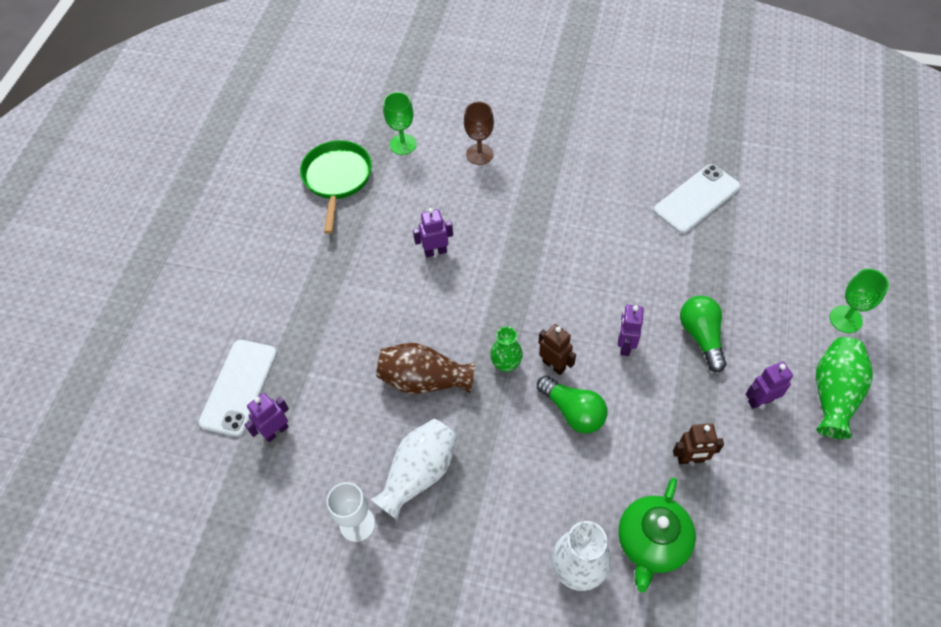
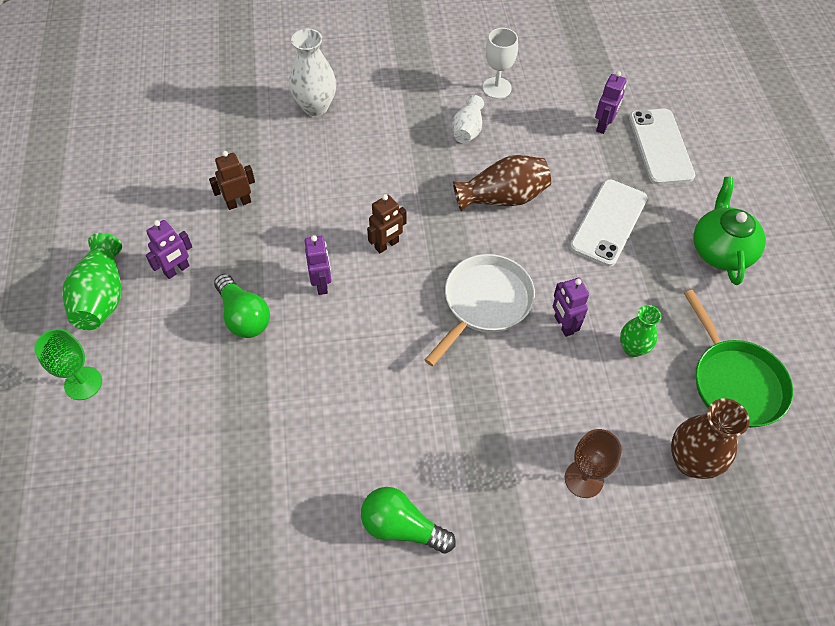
camera: 155 degrees right, 0 degrees up
white vase [370,419,457,521] -> white vase [452,95,484,143], size x0.64
green goblet [383,92,417,155] -> brown vase [671,398,750,479]
purple robot [413,208,453,257] -> purple robot turned 105 degrees clockwise [553,278,589,337]
green vase [490,326,523,372] -> green vase moved to [620,305,661,357]
green light bulb [537,376,607,433] -> green light bulb moved to [361,487,456,554]
brown robot [539,324,576,375] -> brown robot turned 60 degrees counterclockwise [367,194,407,253]
green teapot [618,478,696,593] -> green teapot moved to [693,177,766,285]
white phone [654,164,741,234] -> white phone moved to [570,179,648,267]
none -> white pan [425,254,535,366]

